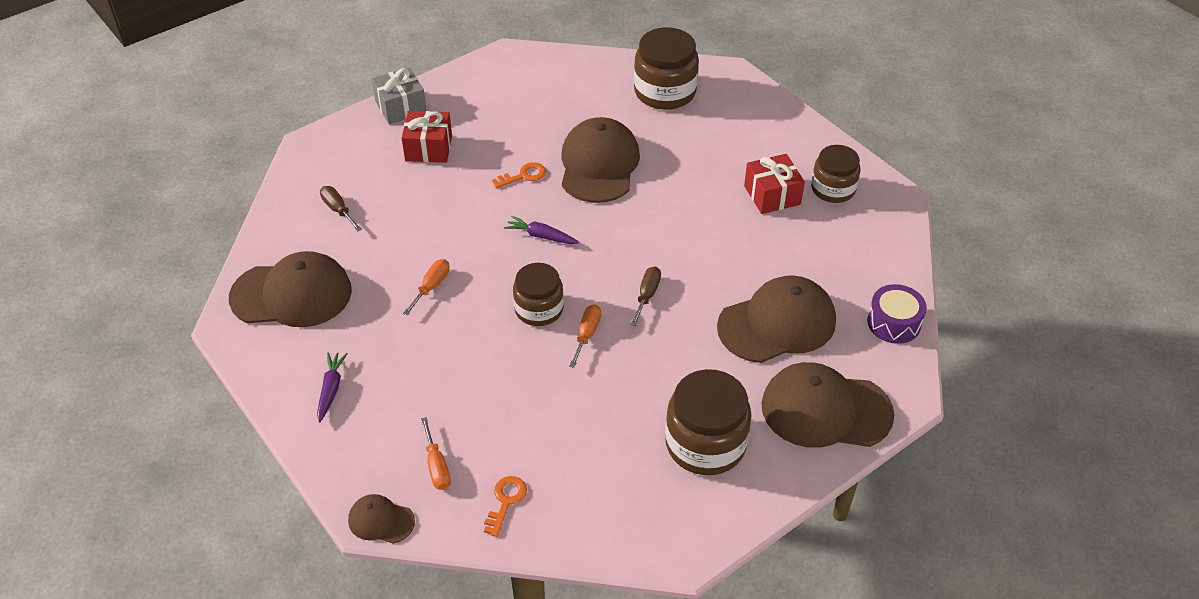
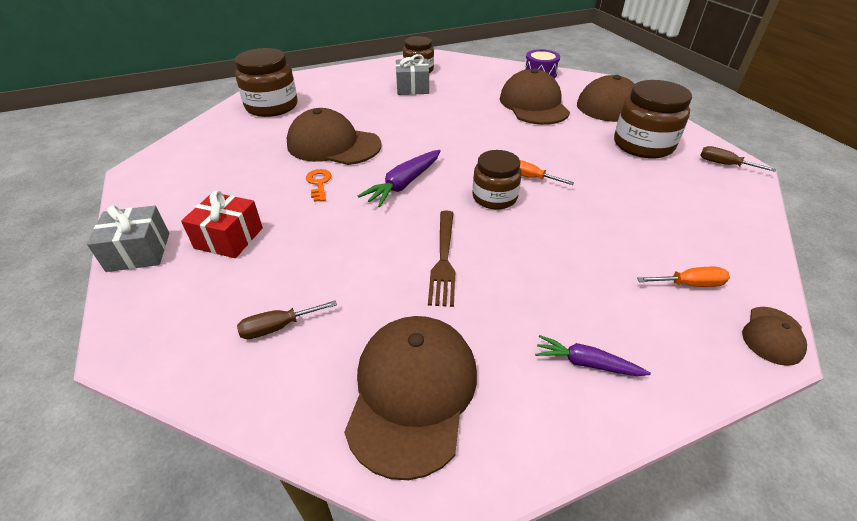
camera: 75 degrees left, 5 degrees down
orange screwdriver [403,259,450,315] -> brown fork [428,211,456,307]
orange key [484,476,527,537] -> none
purple carrot [504,216,579,244] -> purple carrot [358,150,441,207], size x1.55
brown screwdriver [631,266,661,326] -> brown screwdriver moved to [700,146,776,172]
red gift [744,154,805,214] -> grey gift [396,54,429,95]

